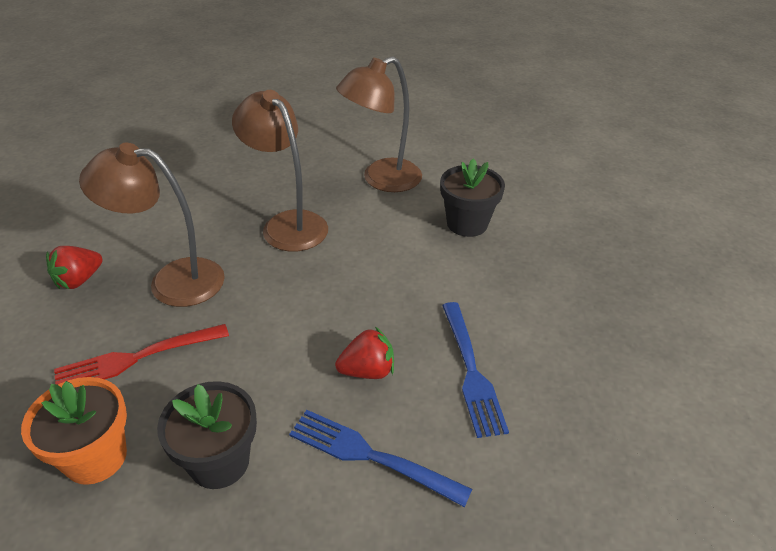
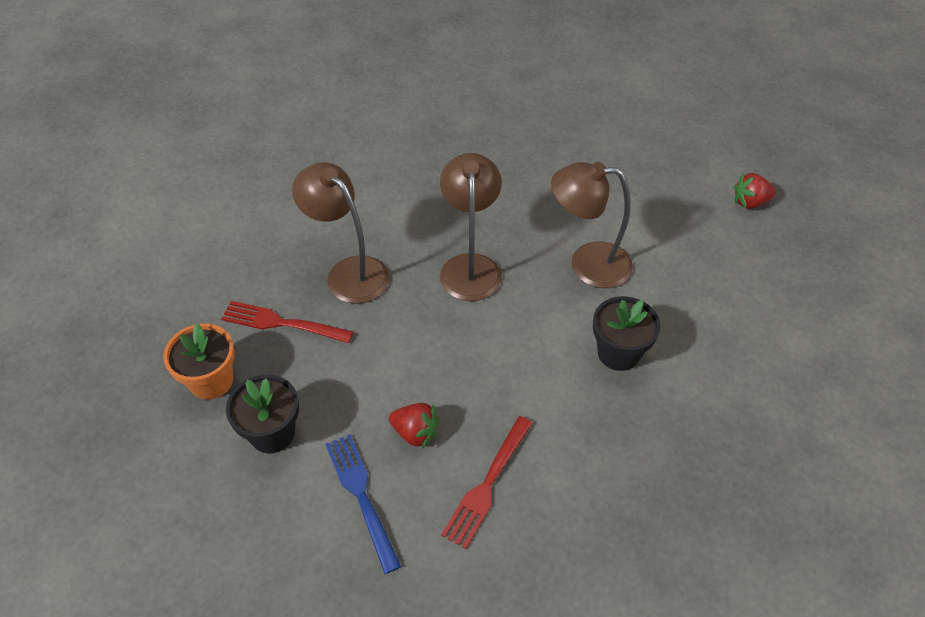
camera: 40 degrees right, 10 degrees up
red strawberry [46,246,103,289] -> red strawberry moved to [734,173,776,209]
blue fork [442,302,509,438] -> red fork [441,416,533,549]

